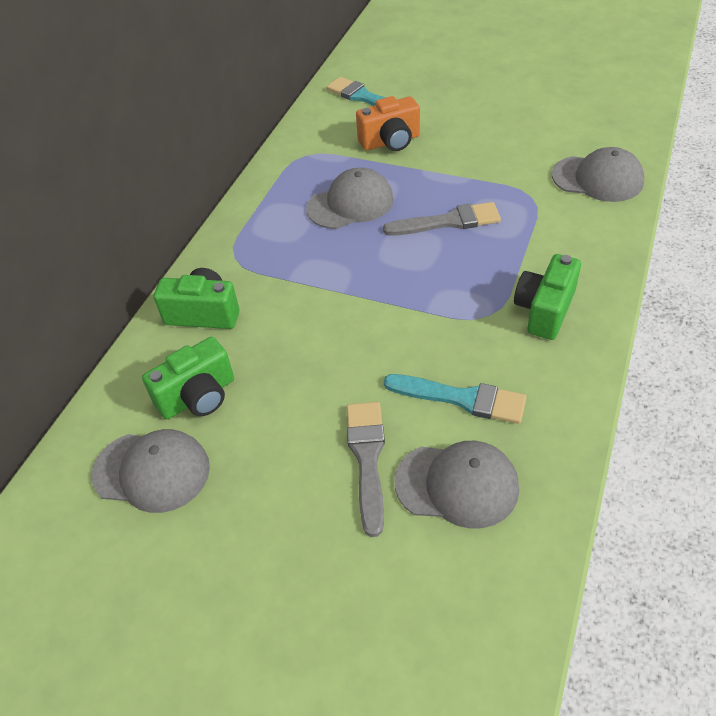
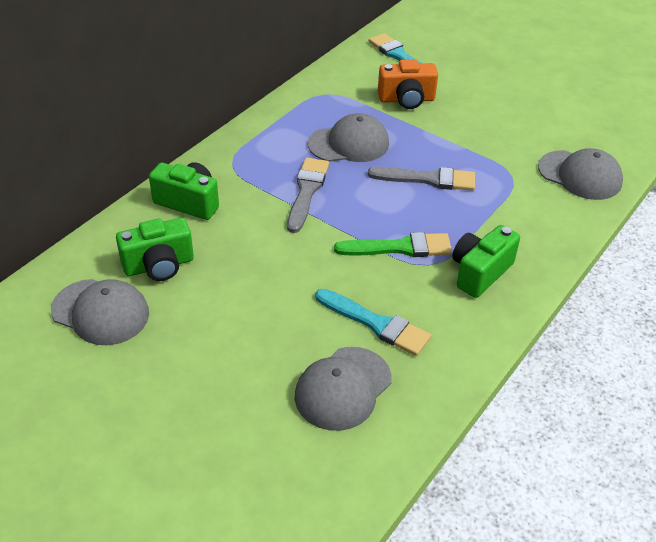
camera: 10 degrees right, 5 degrees down
grey brush [346,402,385,537] -> grey brush moved to [287,158,329,233]
grey cap [394,441,519,529] -> grey cap turned 105 degrees clockwise [295,347,392,431]
none -> green brush [334,232,452,257]

